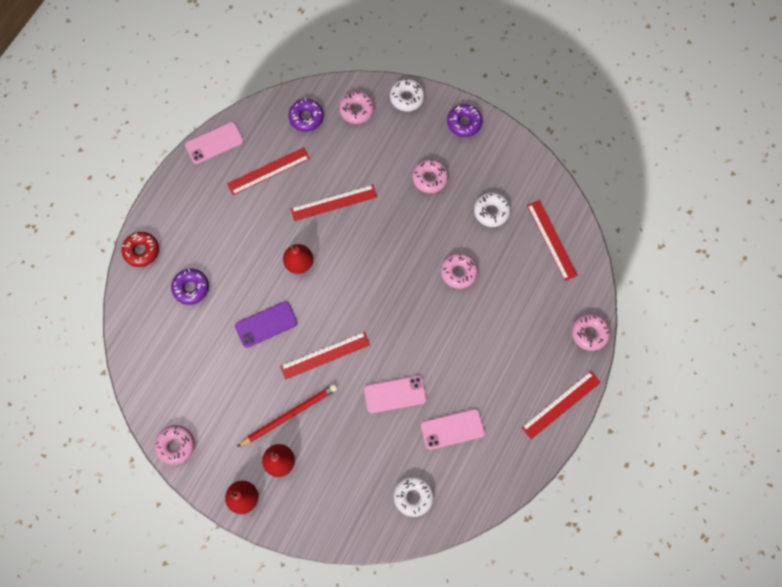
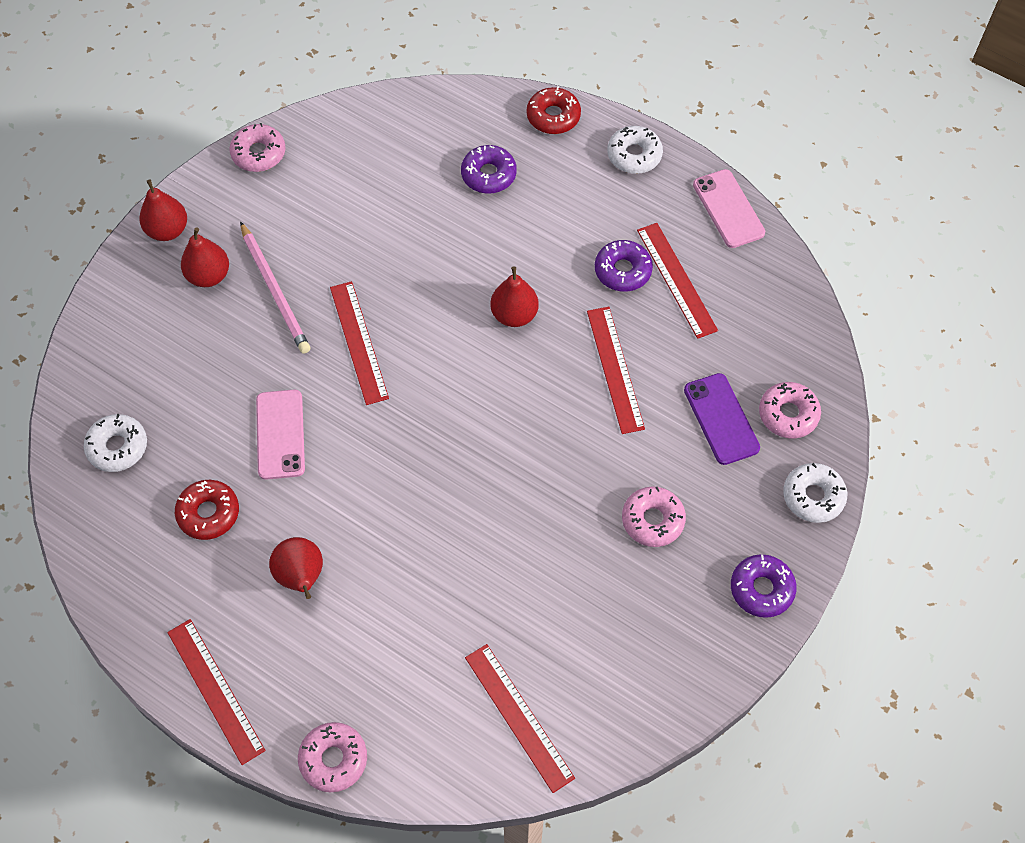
camera: 95 degrees right, 10 degrees down
purple phone [235,301,298,348] -> purple phone moved to [684,373,760,465]
red pencil [237,384,337,447] -> pink pencil [240,221,310,354]
purple donut [288,99,324,132] -> purple donut moved to [595,240,653,292]
pink phone [421,409,485,450] -> red donut [175,480,239,540]
pink donut [441,253,478,289] -> none
white donut [474,192,511,227] -> white donut moved to [607,126,663,174]
red ruler [527,200,578,281] -> red ruler turned 75 degrees clockwise [465,644,575,793]
none -> red pear [269,537,323,599]

